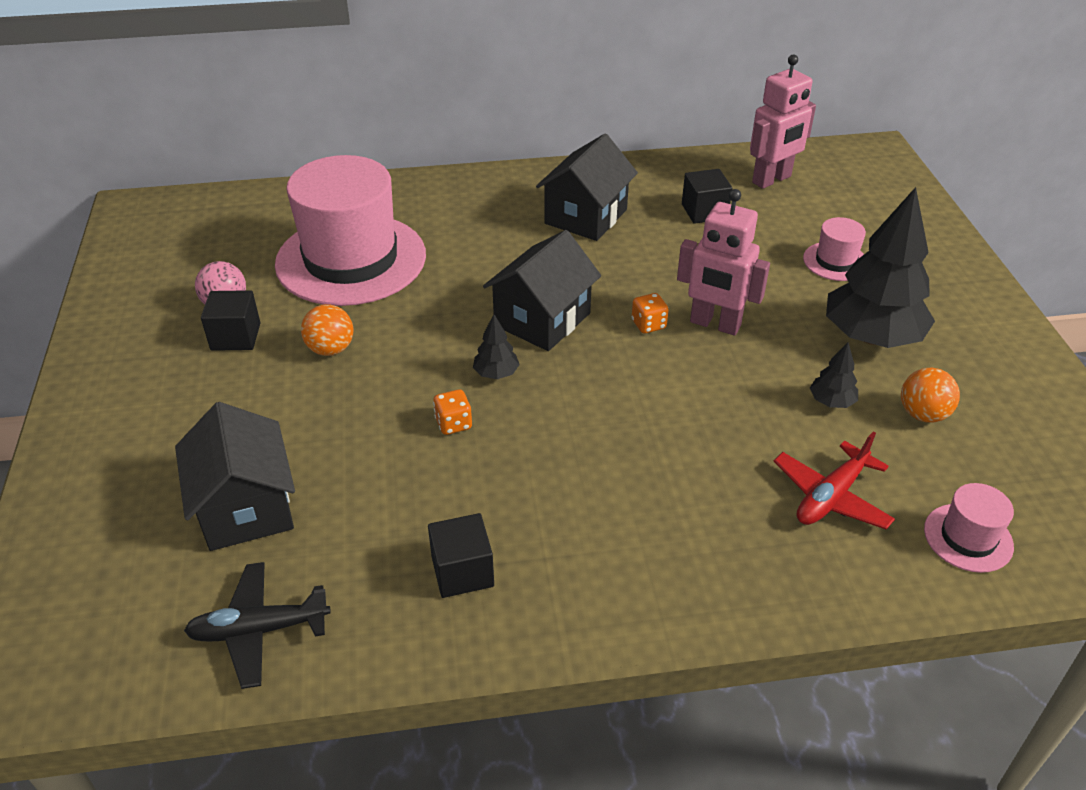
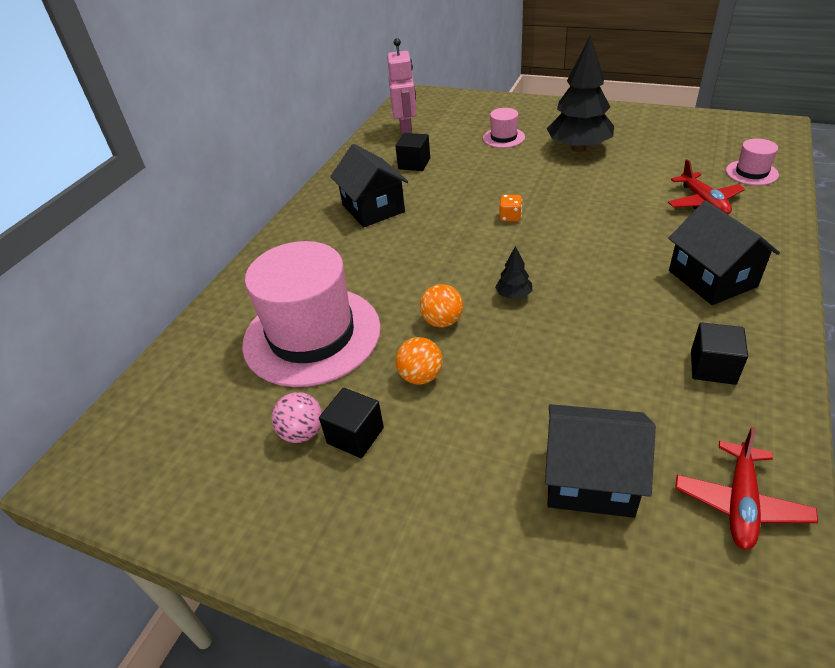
camera: 55 degrees left, 0 degrees up
black plane [184,562,331,689] -> red plane [675,427,818,550]
orange dice [433,389,472,435] -> none
black house [483,230,601,351] -> black house moved to [668,201,780,305]
pink robot [677,189,770,336] -> none
black tree [810,342,858,408] -> none
orange ball [901,367,960,423] -> orange ball moved to [420,284,463,327]

